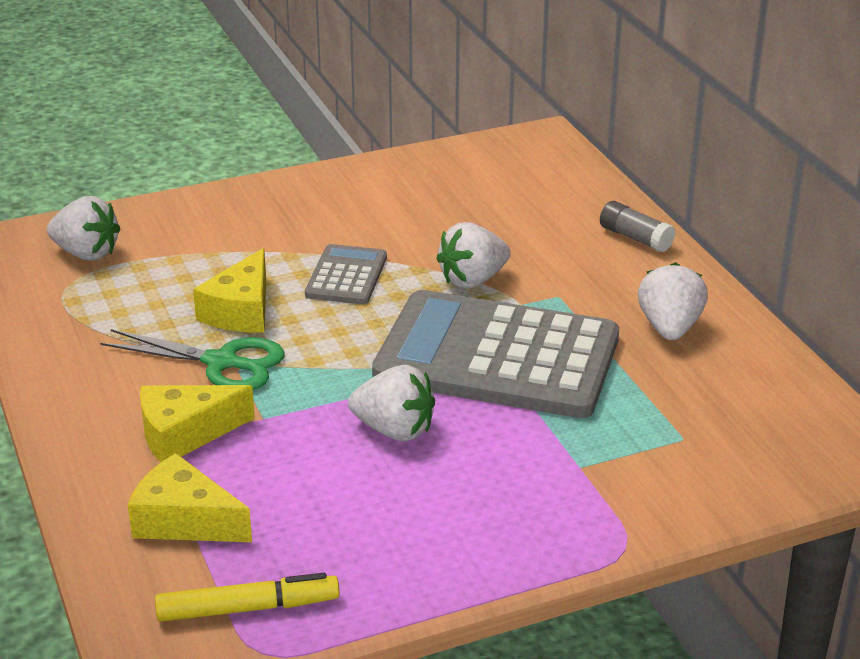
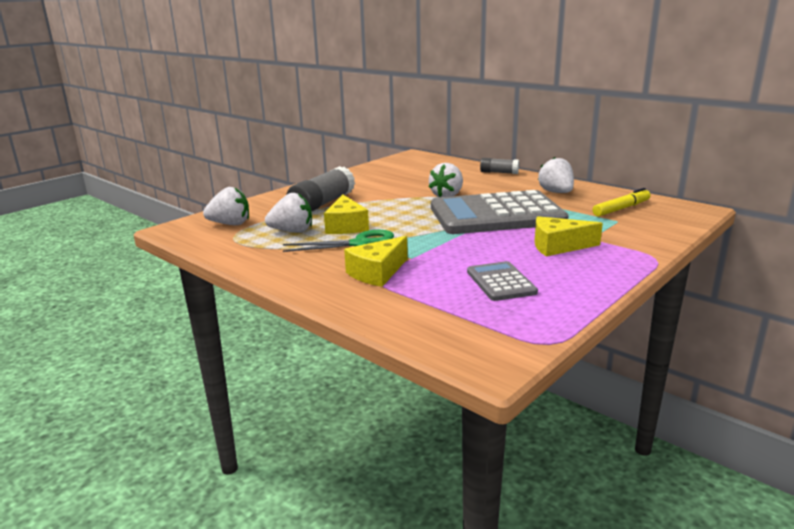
camera: 25 degrees left, 10 degrees down
yellow cheese [128,453,252,542] -> yellow cheese moved to [535,216,603,256]
yellow marker [155,573,340,622] -> yellow marker moved to [592,188,651,217]
grey calculator [305,244,387,304] -> grey calculator moved to [467,261,538,301]
white strawberry [348,365,435,441] -> white strawberry moved to [265,193,312,233]
none -> grey glue stick [286,166,355,211]

